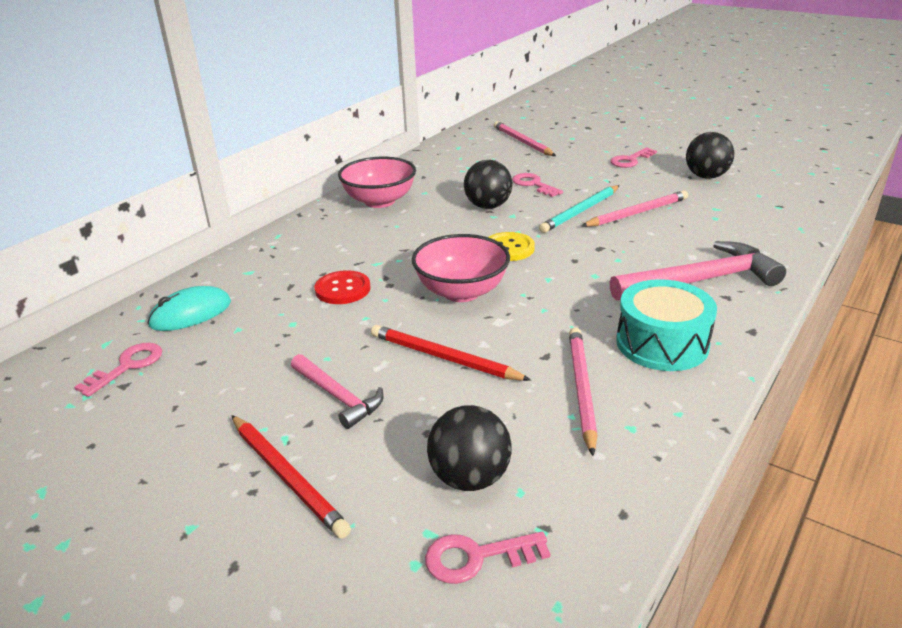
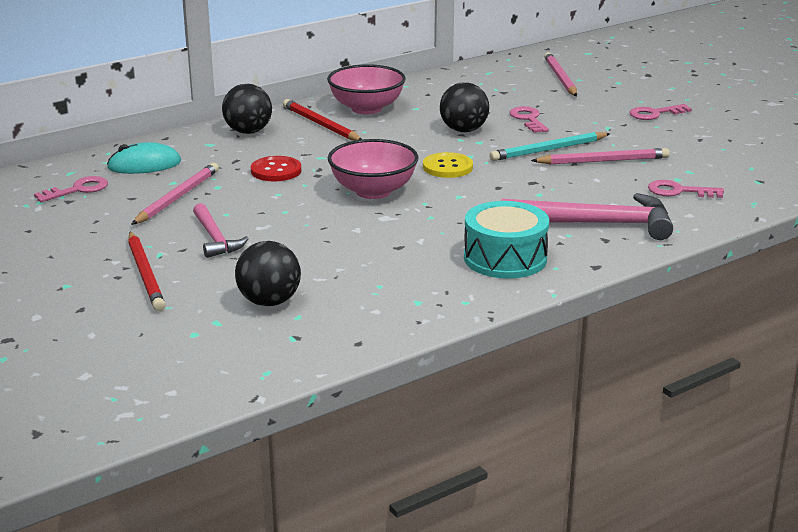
camera: 20 degrees right, 5 degrees down
red pencil [371,325,531,381] -> red pencil moved to [283,99,362,141]
pink key [425,532,550,584] -> pink key moved to [648,180,724,198]
pink pencil [569,327,598,456] -> pink pencil moved to [131,163,219,225]
black ball [686,132,734,179] -> black ball moved to [222,84,272,134]

